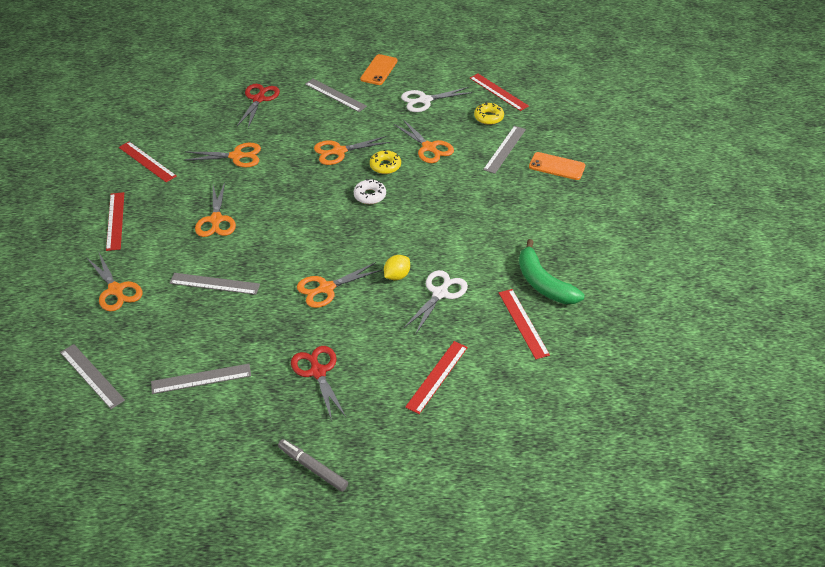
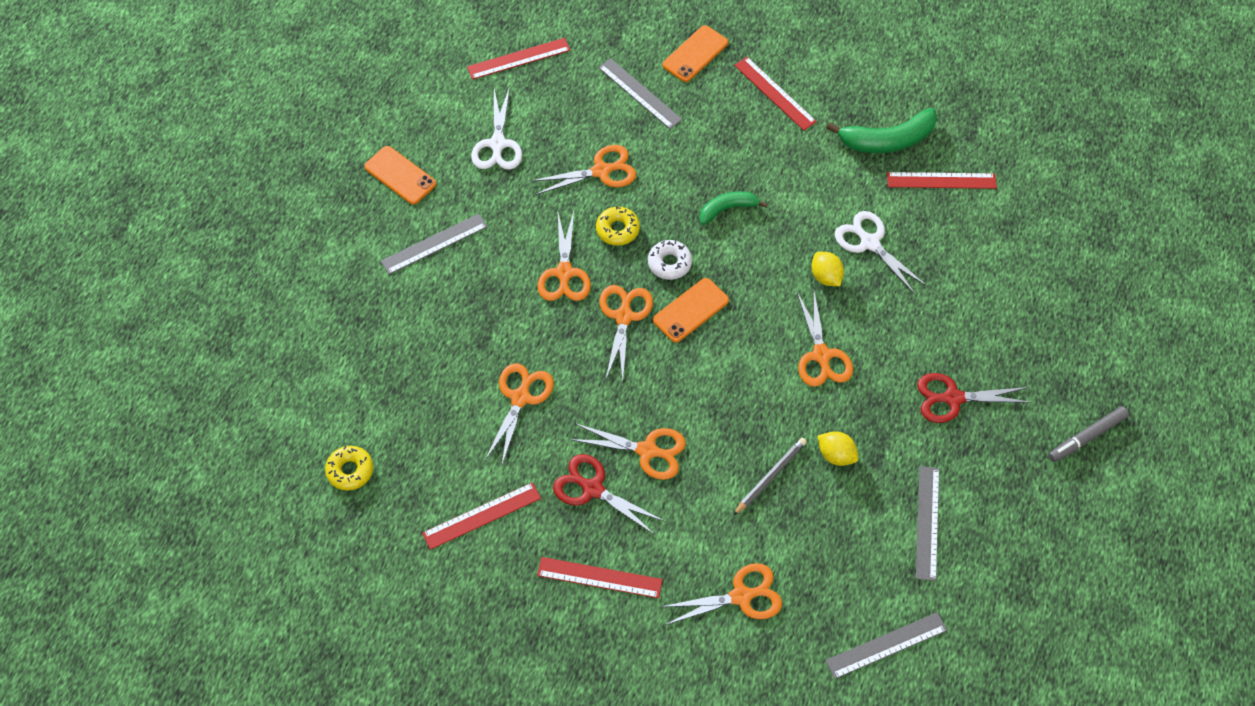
camera: 70 degrees left, 15 degrees up
grey ruler [170,273,260,295] -> grey pencil [733,438,807,516]
red scissors [237,84,280,128] -> red scissors moved to [553,454,664,535]
red ruler [405,341,468,414] -> red ruler moved to [734,57,817,131]
yellow donut [474,102,504,125] -> yellow donut moved to [325,446,373,491]
none -> orange scissors [599,285,653,380]
none -> orange phone [653,278,729,343]
none -> green banana [699,191,767,225]
none -> yellow lemon [817,431,858,466]

